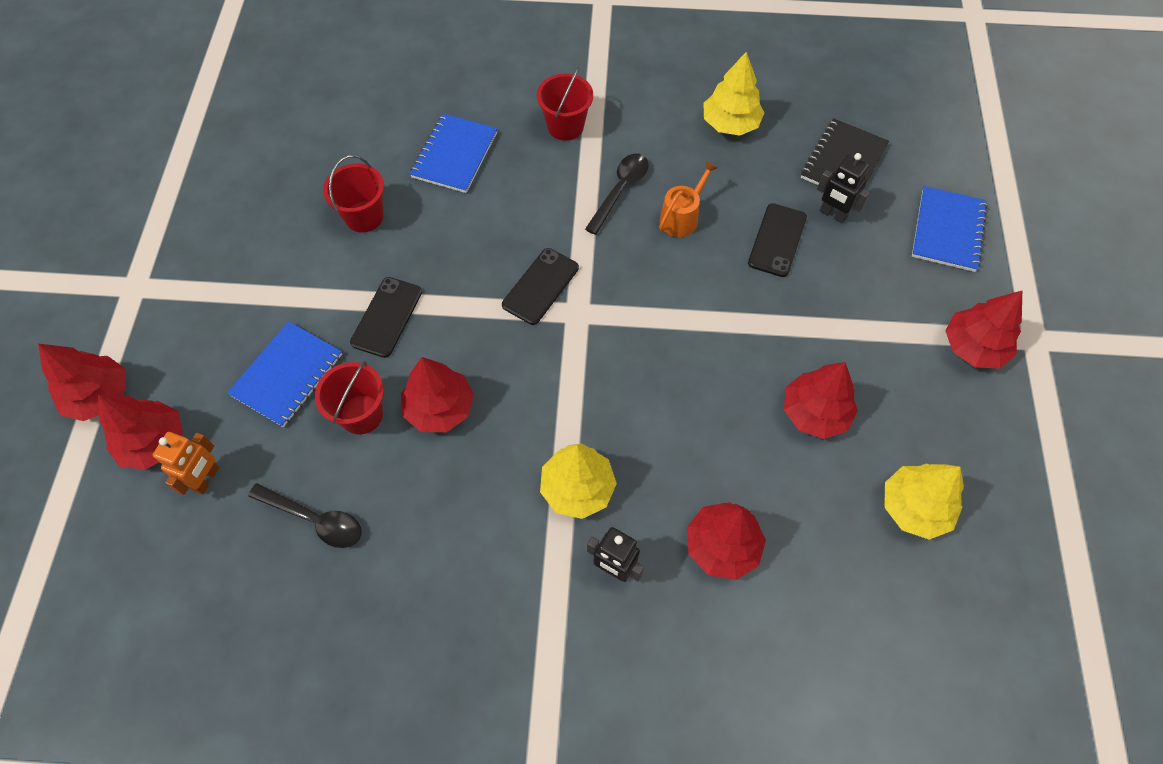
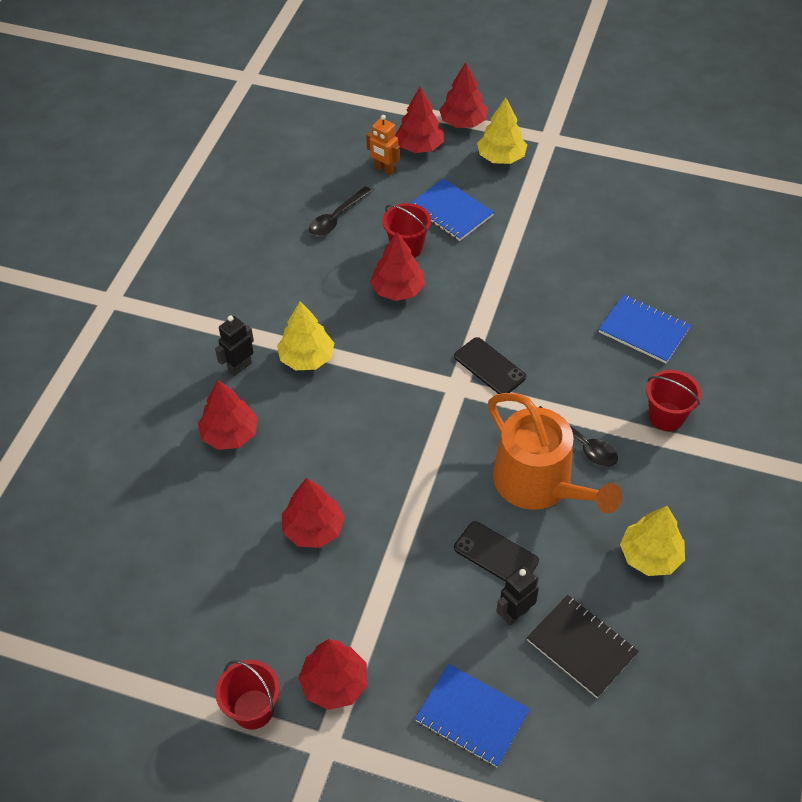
camera: 105 degrees right, 10 degrees down
red bucket [323,155,384,233] -> red bucket moved to [215,660,280,729]
black phone [350,277,422,358] -> none
orange watering can [659,161,718,237] -> orange watering can [488,393,622,514], size x2.14
yellow tree [884,464,964,540] -> yellow tree moved to [477,98,527,164]

